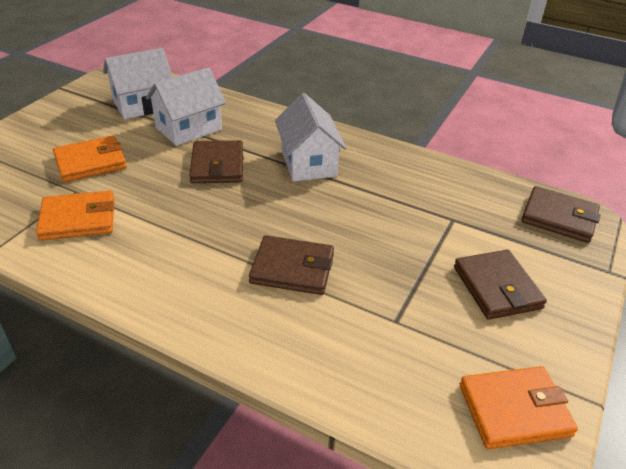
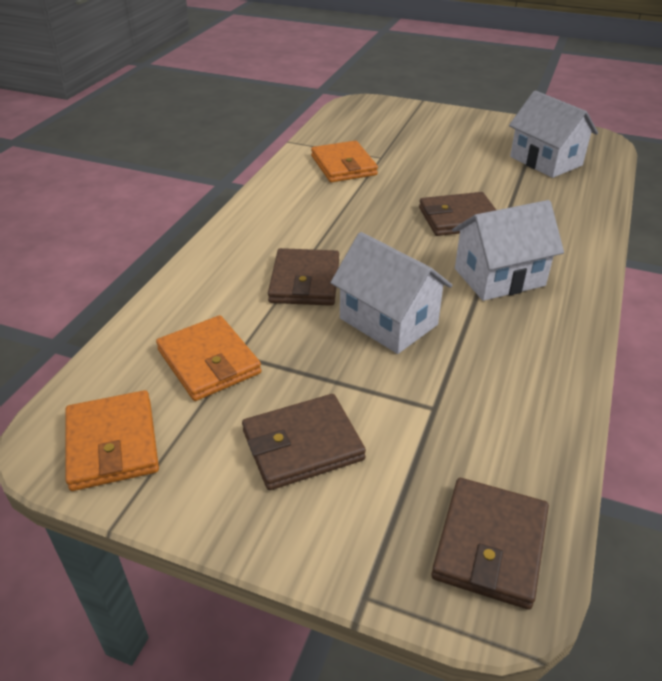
camera: 85 degrees right, 0 degrees up
orange wallet [53,135,127,182] -> orange wallet moved to [156,315,262,401]
white house [145,67,226,146] -> white house moved to [330,232,452,354]

